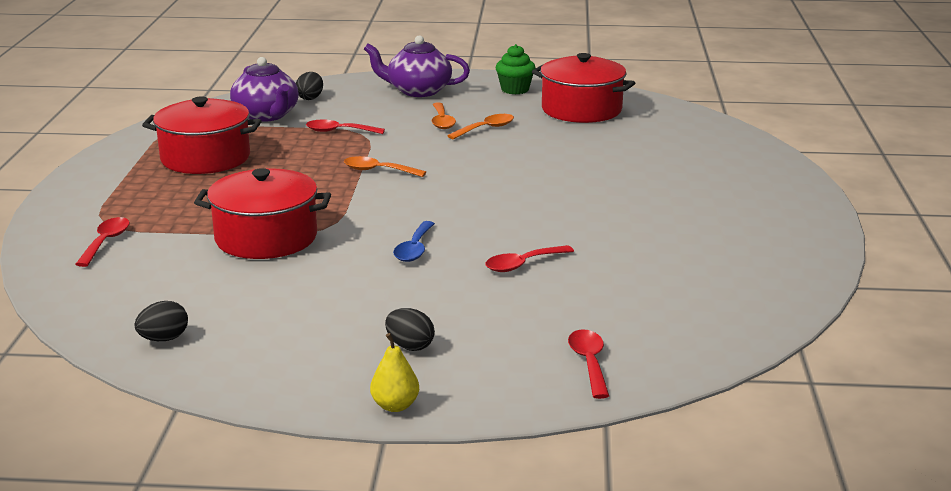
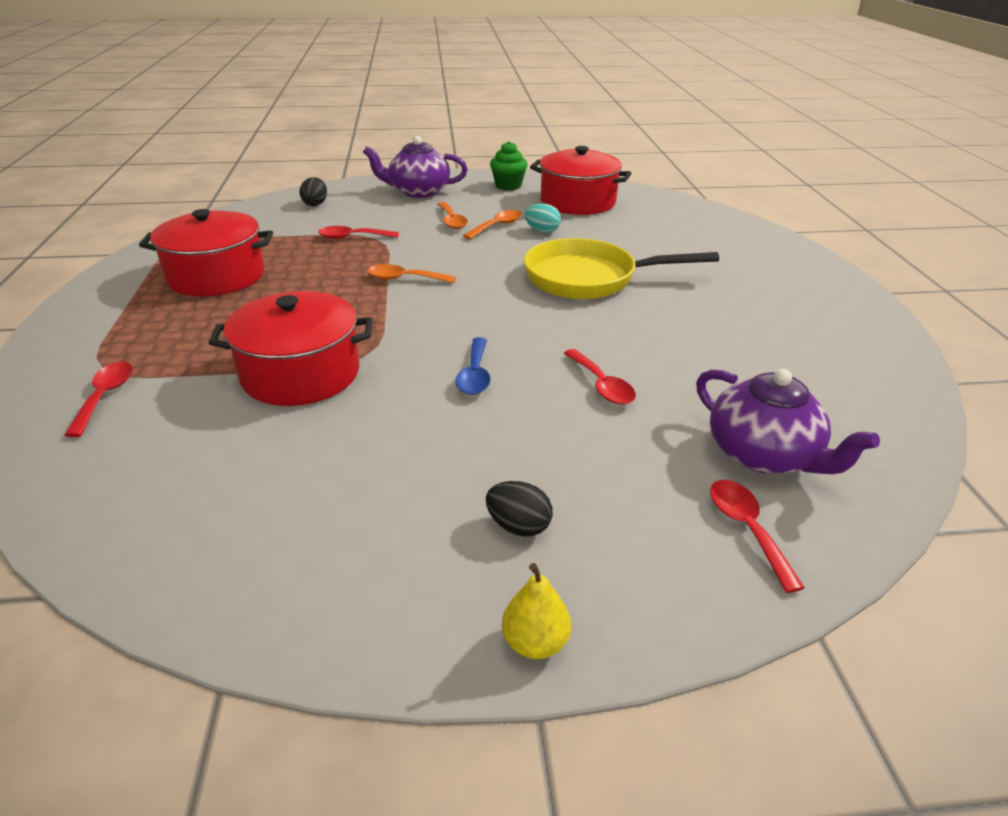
camera: 10 degrees left, 10 degrees up
black egg [134,301,188,341] -> none
purple teapot [230,57,299,122] -> purple teapot moved to [696,369,880,474]
red spoon [485,245,574,272] -> red spoon turned 75 degrees counterclockwise [564,349,636,405]
none -> yellow pan [524,238,719,299]
none -> turquoise egg [525,203,561,233]

